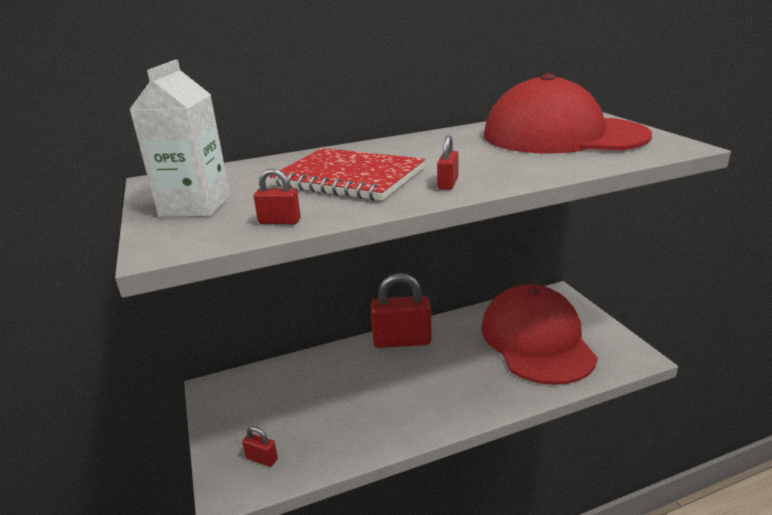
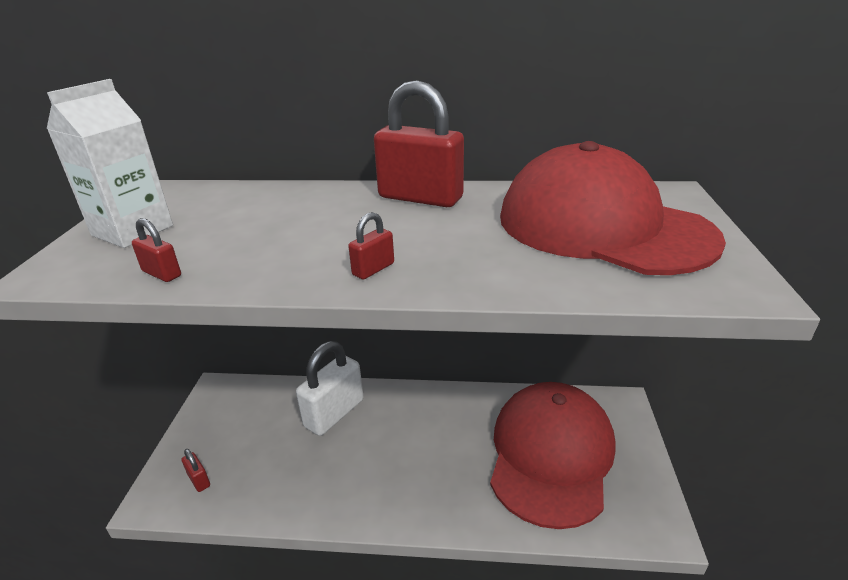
camera: 25 degrees right, 5 degrees up
red notebook [269,148,425,201] -> none
red padlock [371,273,432,348] -> red padlock moved to [374,80,464,207]
none -> white padlock [296,341,364,436]

